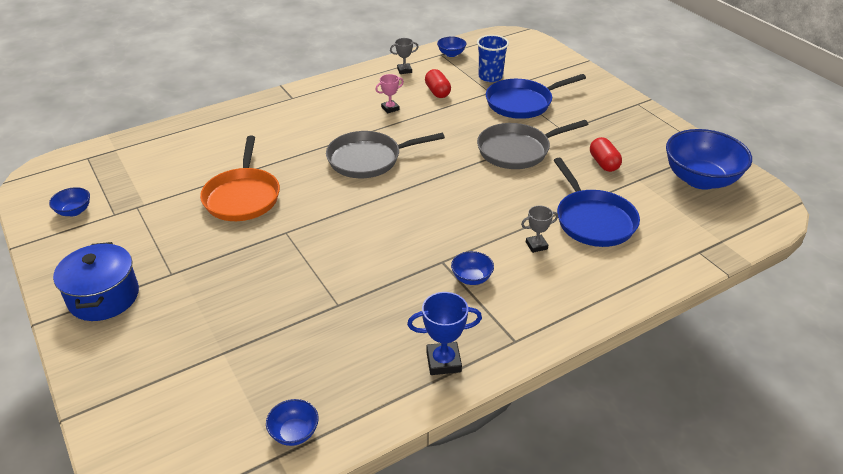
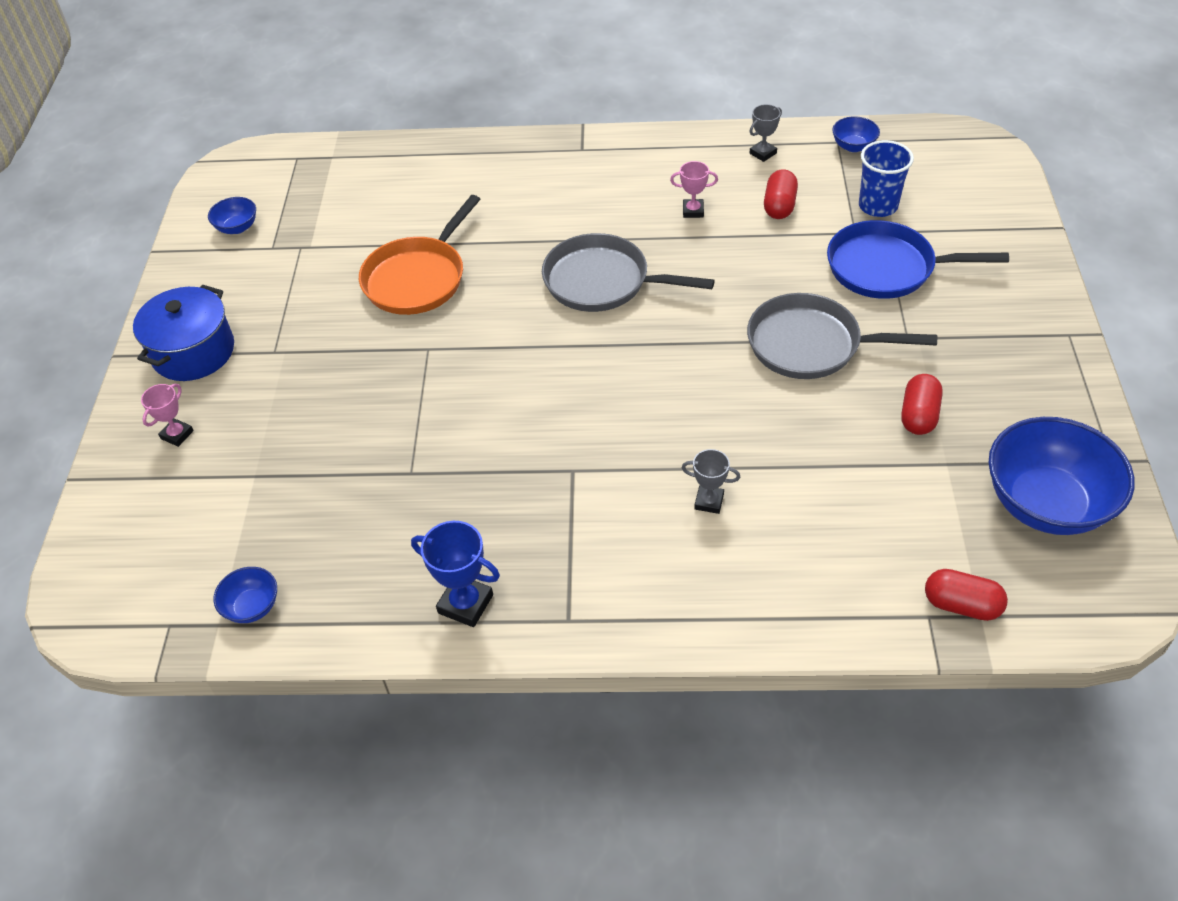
camera: 35 degrees right, 10 degrees up
grey trophy [390,38,418,74] -> grey trophy turned 60 degrees counterclockwise [750,104,782,162]
blue bowl [451,251,494,285] -> none
blue pan [553,158,640,247] -> none
none -> pink trophy [141,383,194,447]
none -> red capsule [925,569,1008,621]

